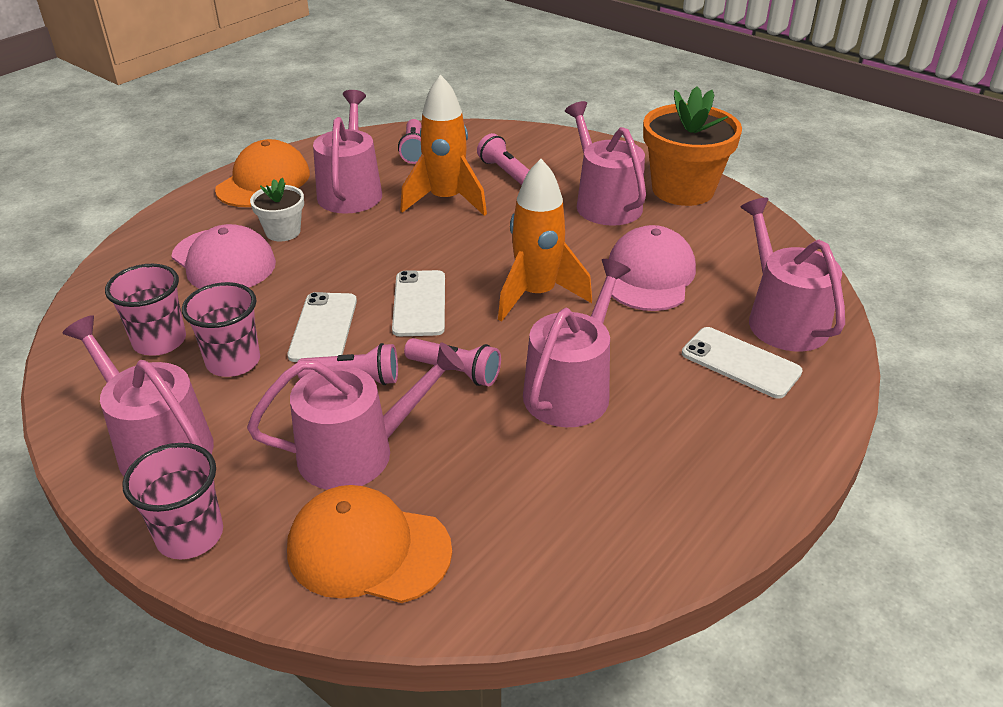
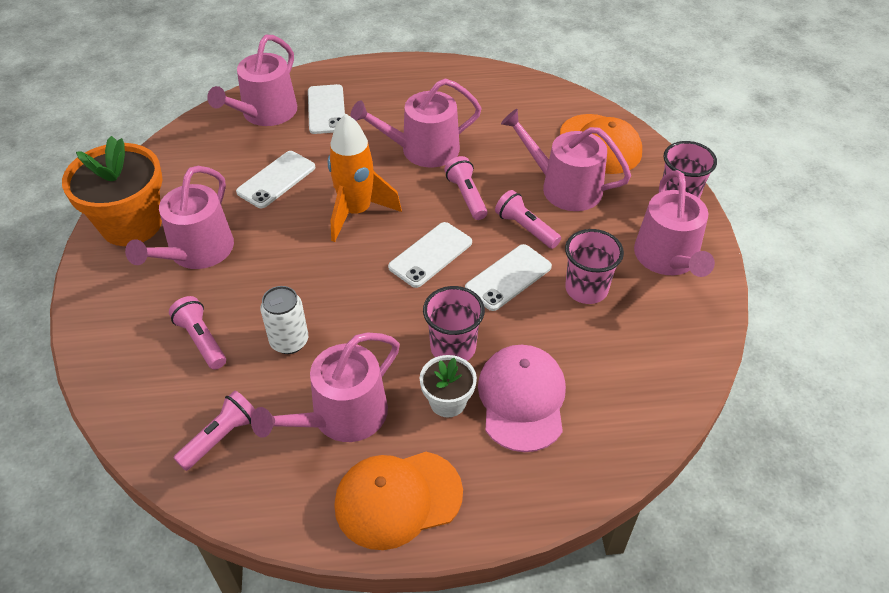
camera: 135 degrees left, 10 degrees up
pink cup [105,264,186,356] -> pink cup moved to [423,286,485,361]
orange rocket [400,74,487,216] -> white can [260,286,308,354]
pink flashlight [477,133,529,185] -> pink flashlight turned 135 degrees clockwise [169,296,226,370]
pink cap [609,225,696,311] -> white phone [236,151,315,208]

